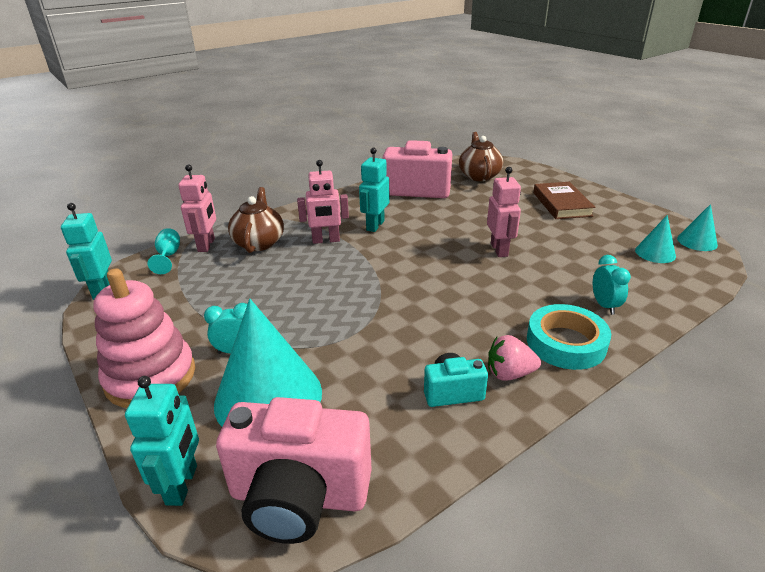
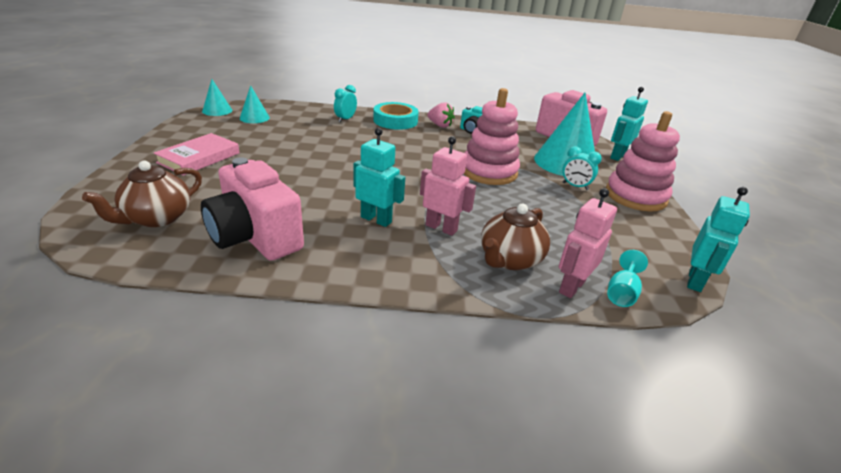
camera: 145 degrees left, 0 degrees up
turquoise robot [359,148,389,232] -> turquoise robot turned 120 degrees counterclockwise [353,128,405,227]
pink robot [487,167,521,257] -> none
brown book [533,182,595,219] -> pink book [154,133,240,176]
none -> pink stacking toy [464,88,520,185]

